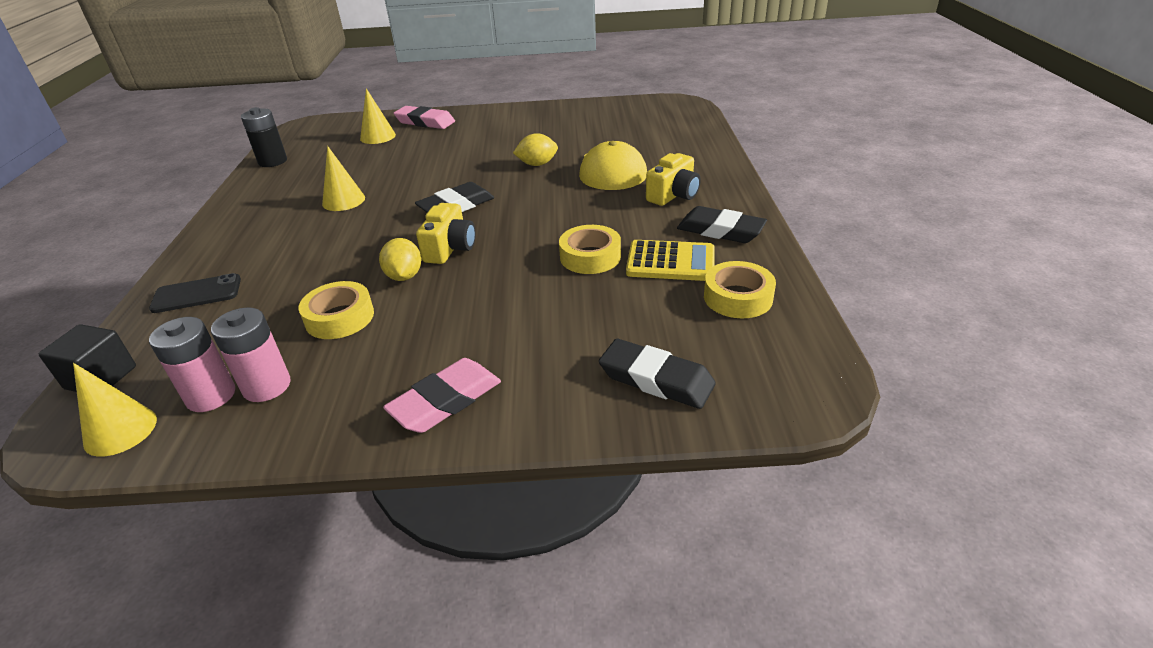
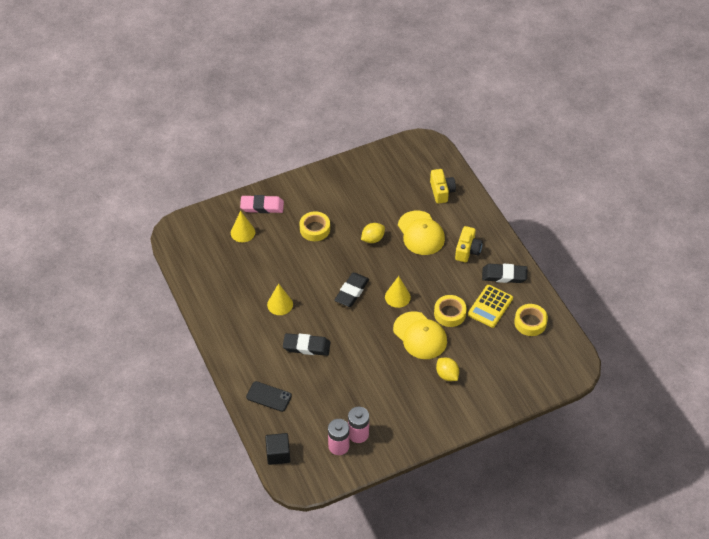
camera: 25 degrees left, 15 degrees up
yellow cone [73,363,157,457] -> yellow cone moved to [385,276,411,308]
black phone [149,273,241,313] -> black phone turned 60 degrees clockwise [246,381,292,412]
black battery [241,107,287,167] -> none
yellow tape [298,281,374,339] -> yellow tape moved to [299,211,330,241]
yellow lemon [379,238,421,281] -> yellow lemon moved to [436,358,459,381]
pink eraser [383,358,501,433] -> none
yellow camera [416,203,476,264] -> yellow camera moved to [430,169,456,204]
black eraser [599,339,716,409] -> black eraser moved to [283,333,331,356]
yellow calculator [626,240,715,281] -> yellow calculator turned 135 degrees clockwise [468,285,513,328]
none -> yellow cap [393,312,447,359]

